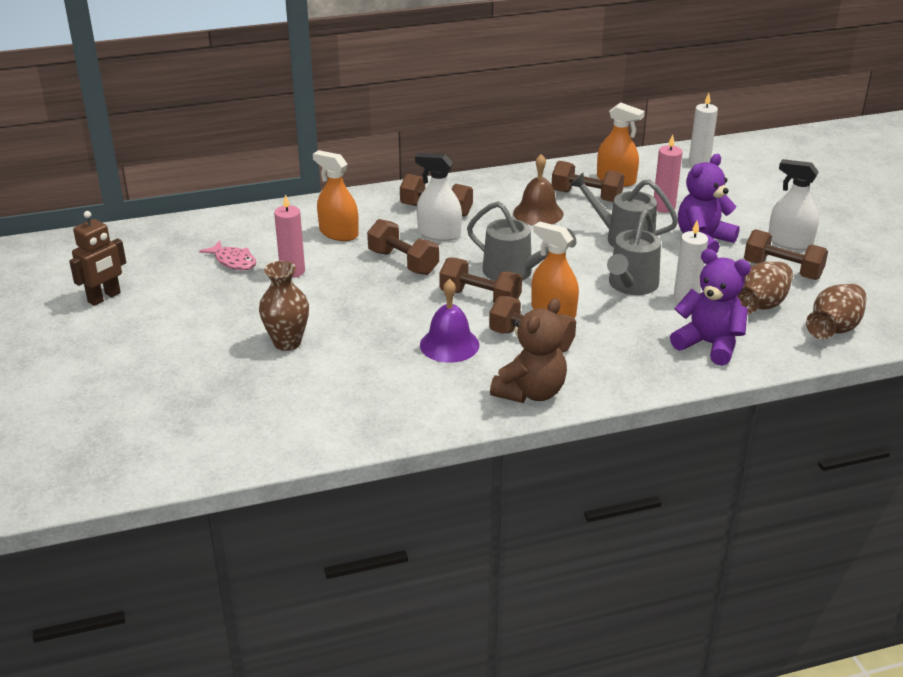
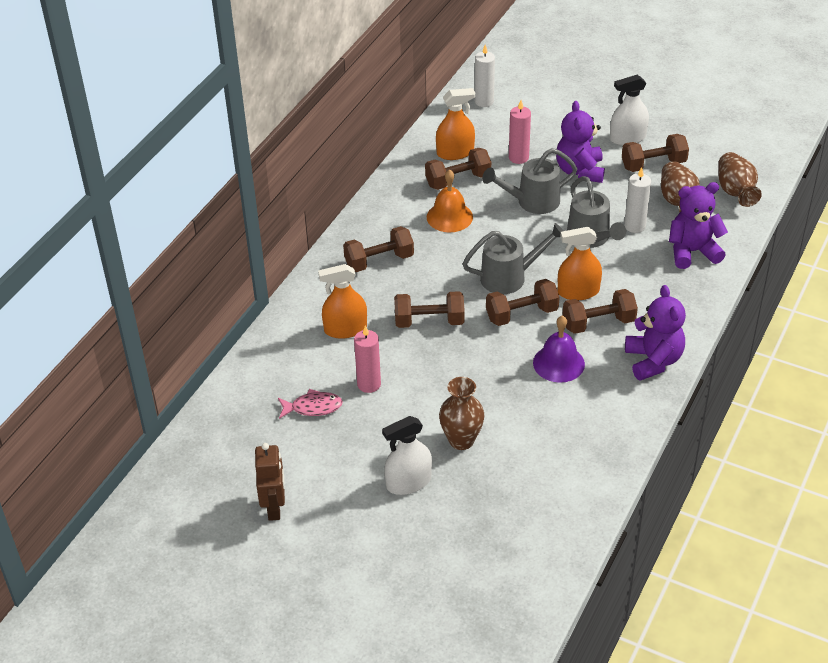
camera: 45 degrees left, 10 degrees up
white spray bottle [415,153,462,241] -> white spray bottle moved to [382,416,432,495]
brown teddy bear [490,298,567,403] -> purple teddy bear [625,285,686,381]
brown bell [513,154,563,226] -> orange bell [427,169,473,232]

